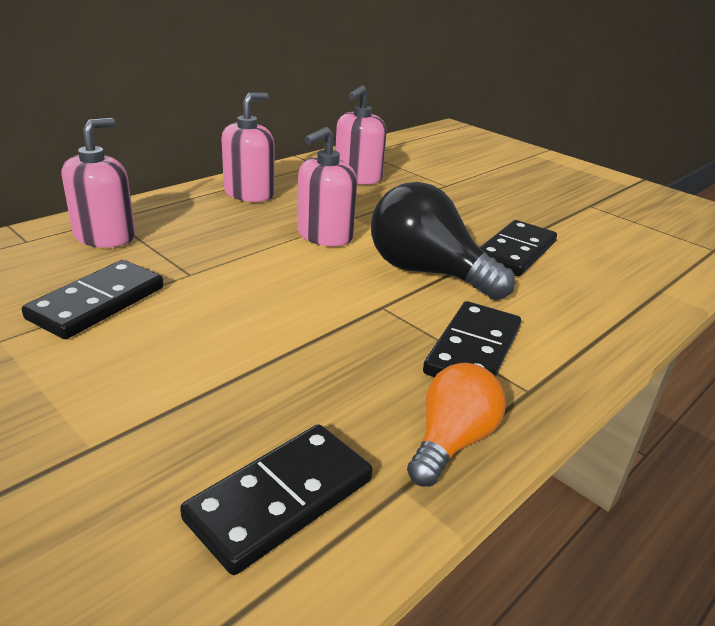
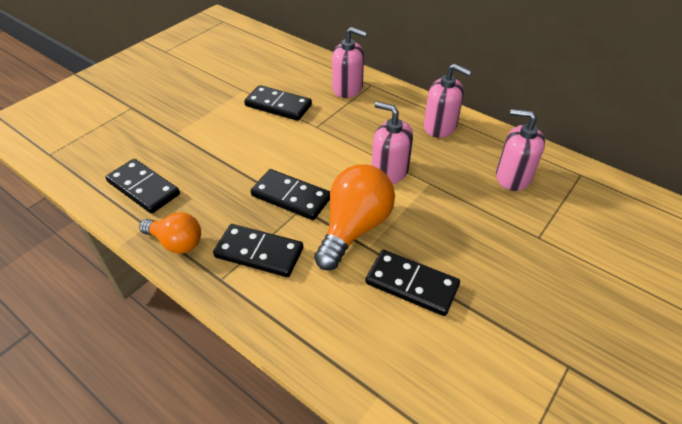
camera: 85 degrees right, 15 degrees up
black light bulb [371,182,515,300] -> orange light bulb [314,165,395,271]
none -> black domino [251,169,330,220]

